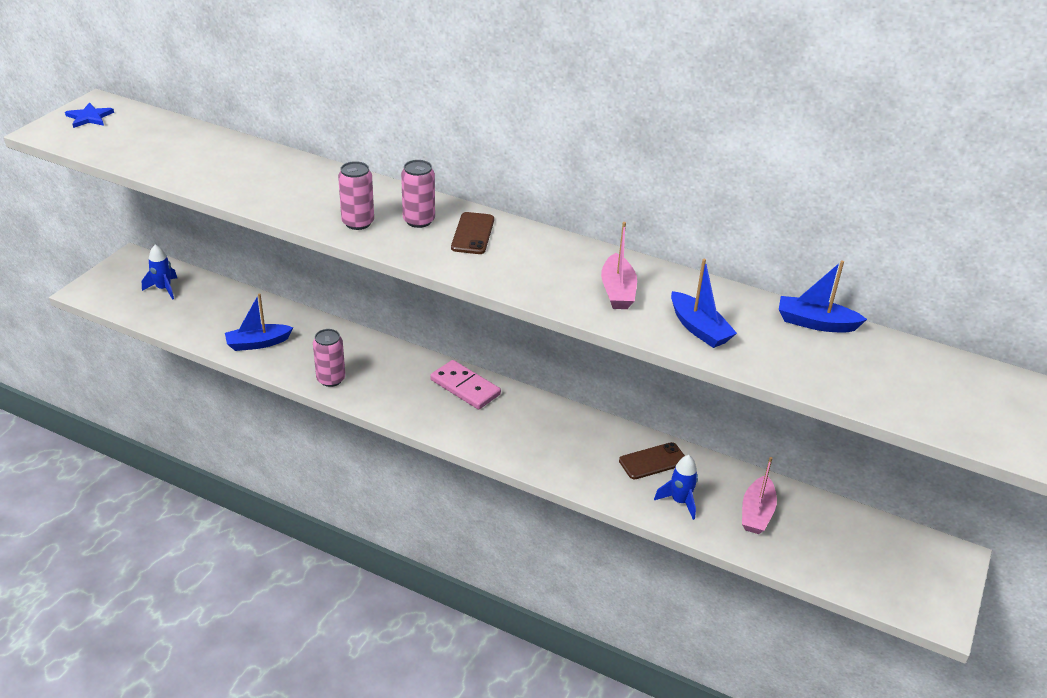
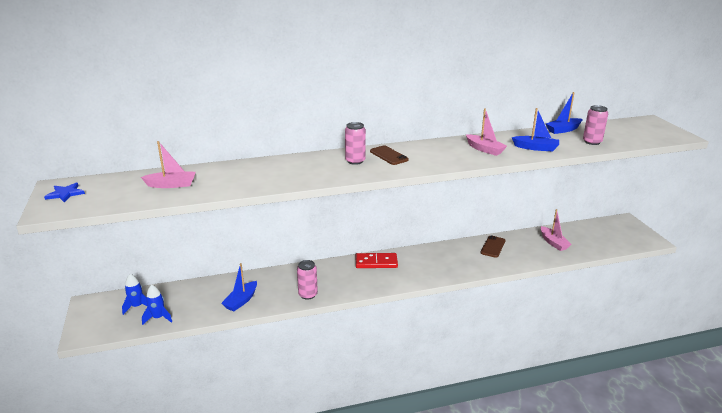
camera: 40 degrees left, 10 degrees down
pink can [338,161,374,230] -> pink can moved to [583,105,608,145]
pink domino [430,360,501,410] -> red domino [356,253,398,268]
blue rocket [654,455,698,520] -> blue rocket moved to [142,285,172,325]
none -> pink boat [141,141,196,188]

